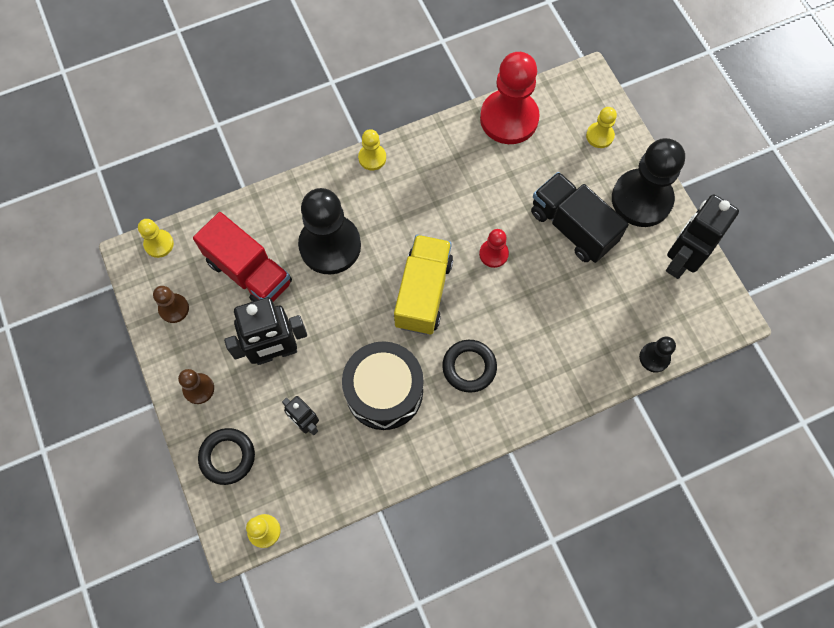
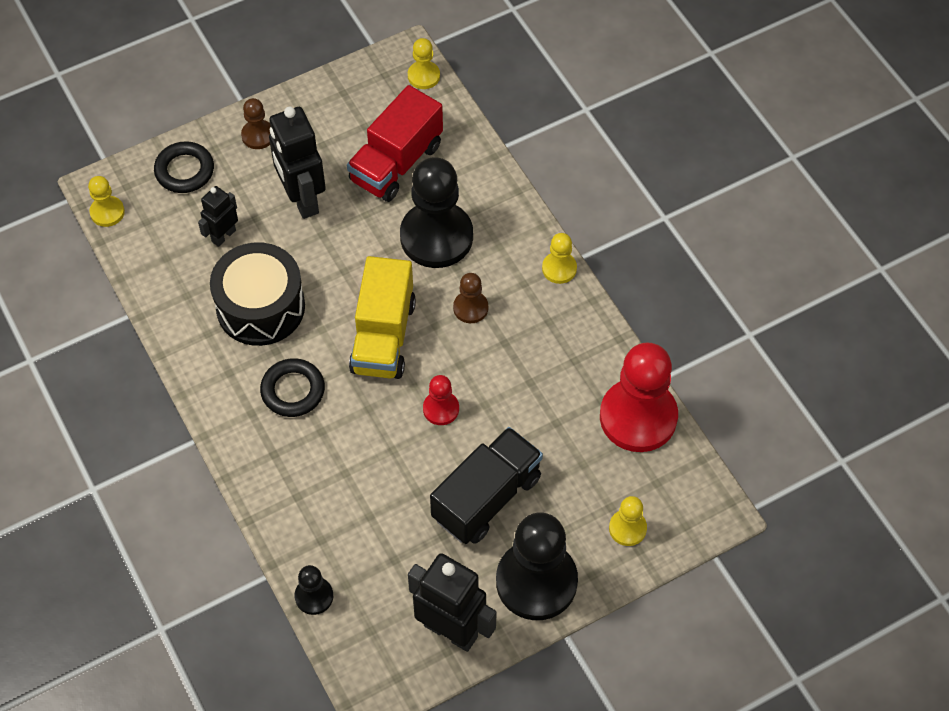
camera: 85 degrees right, 10 degrees down
brown pawn [153,286,189,323] -> brown pawn moved to [453,273,488,323]
yellow truck [394,235,453,335] -> yellow truck turned 90 degrees clockwise [349,256,416,379]

